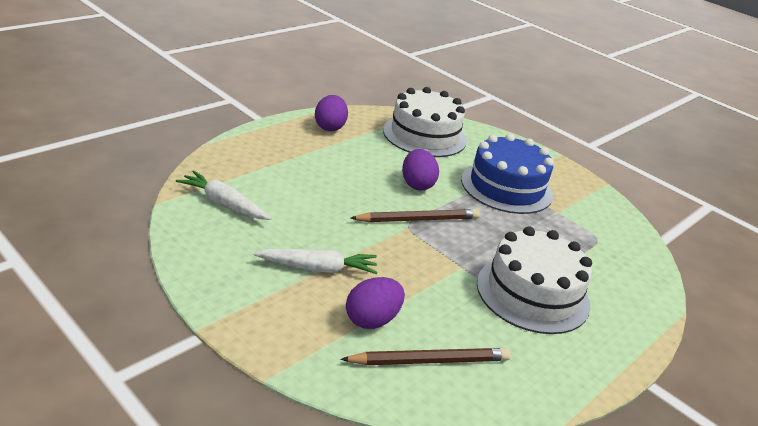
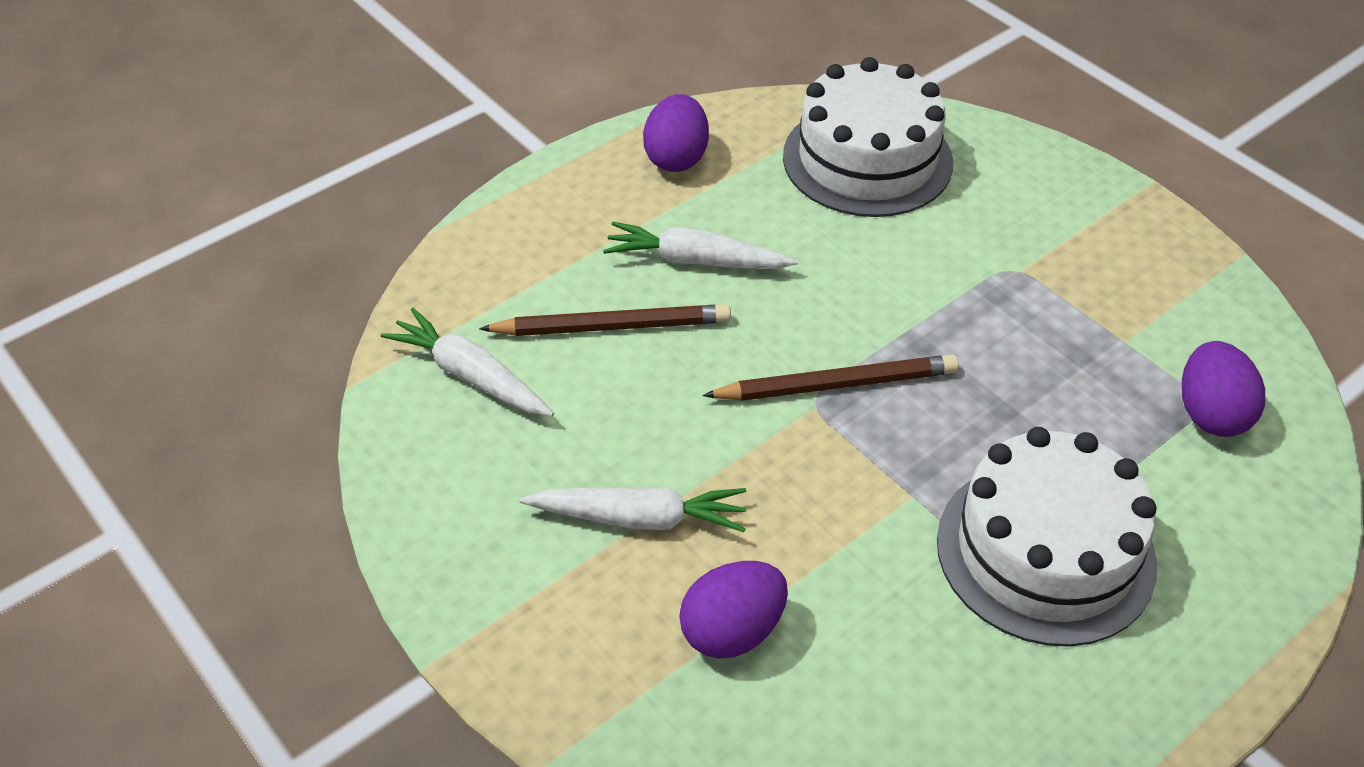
camera: 10 degrees right, 15 degrees up
brown pencil [340,348,511,365] -> brown pencil moved to [479,304,731,336]
purple egg [402,149,439,190] -> purple egg moved to [1182,341,1265,437]
blue cake [461,134,554,214] -> none
none -> white carrot [603,222,798,269]

